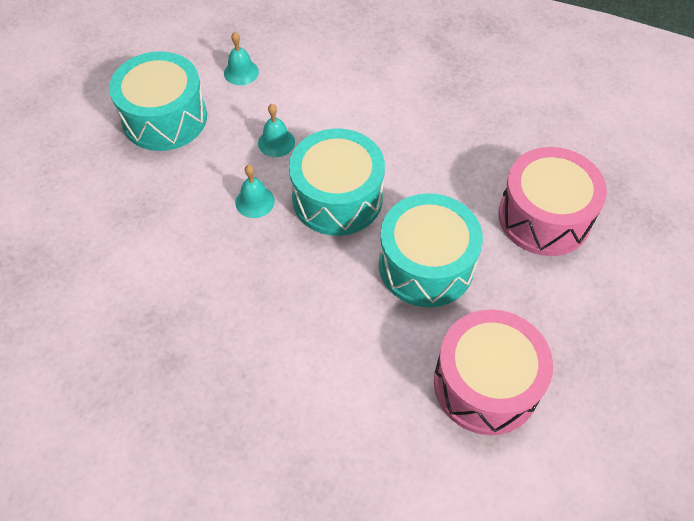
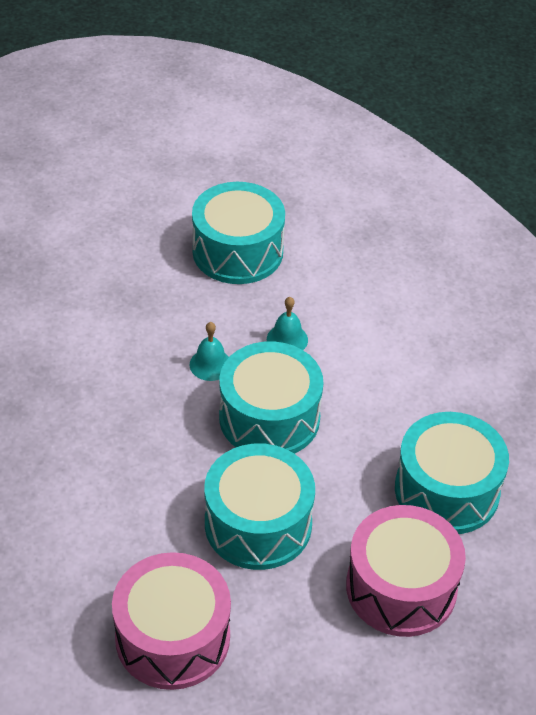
camera: 50 degrees right, 10 degrees down
turquoise bell [224,32,259,85] -> none
none -> turquoise drum [395,412,509,534]

